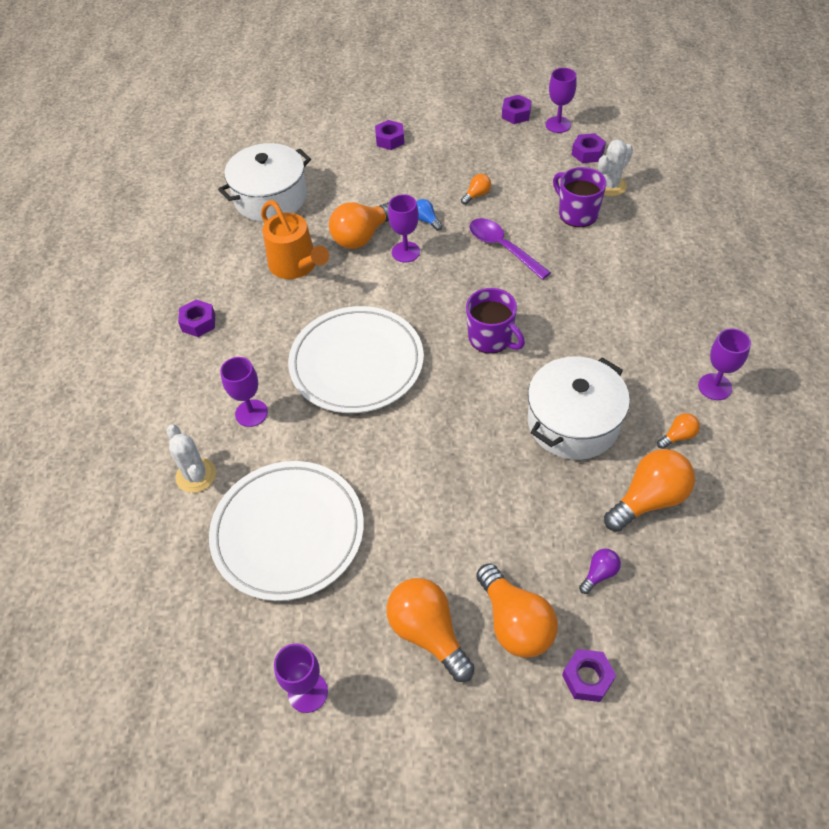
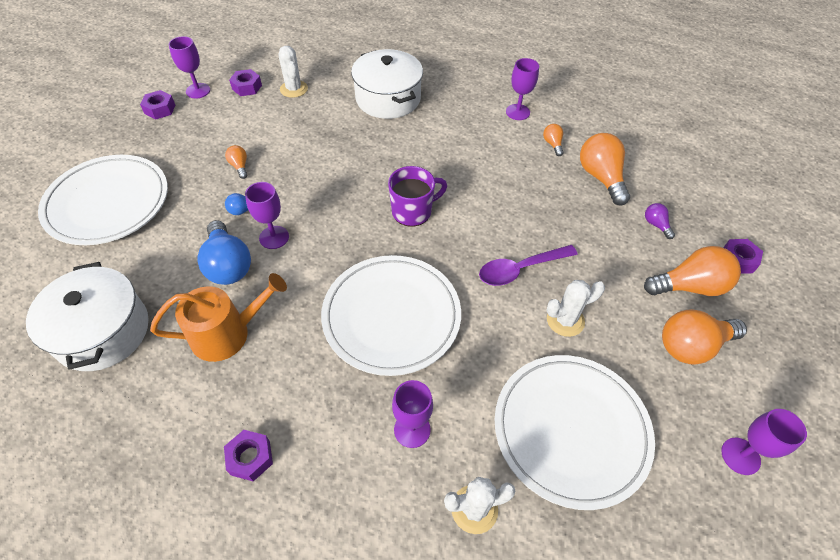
camera: 75 degrees left, 0 degrees up
orange light bulb [329,202,389,249] -> blue light bulb [197,220,251,285]
purple nut [375,120,404,150] -> white plate [38,155,168,245]
purple spoon [469,218,551,280] -> purple spoon moved to [479,245,578,286]
white pot [528,357,630,460] -> white pot moved to [351,49,423,119]
purple mug [553,167,606,227] -> none
none -> white cactus [546,280,605,337]

